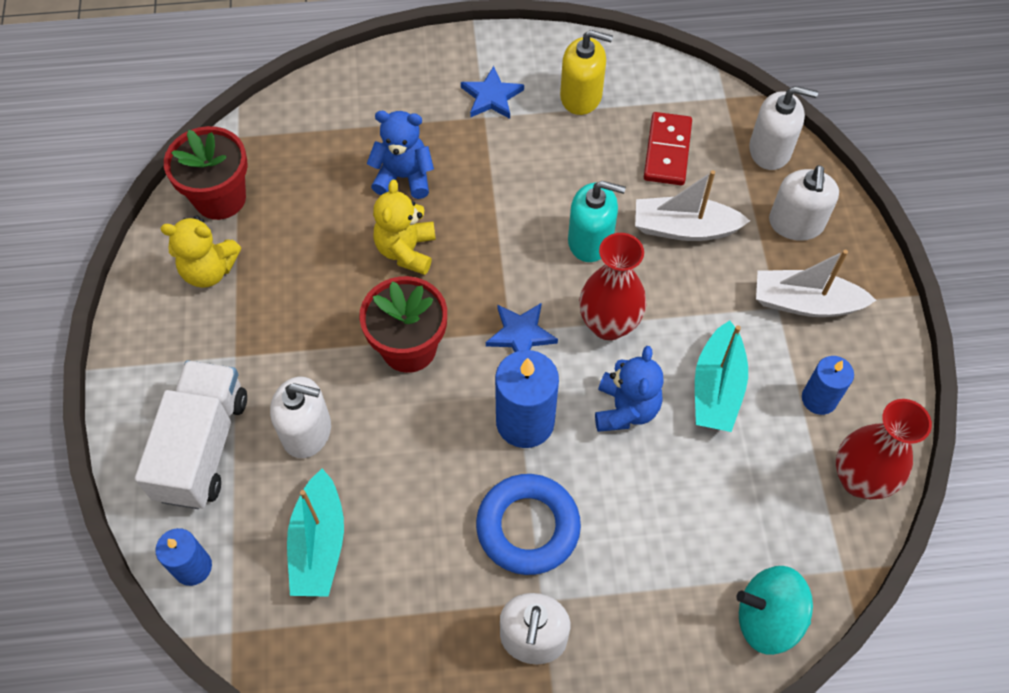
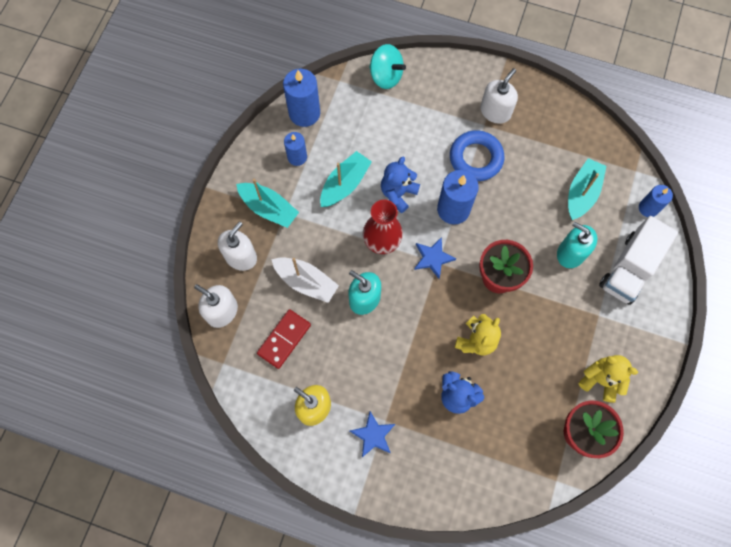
camera: 155 degrees left, 10 degrees up
white soap dispenser [270,377,331,458] -> turquoise soap dispenser [557,222,597,268]
white boat [756,250,876,317] -> turquoise boat [236,179,299,228]
red vase [836,399,932,499] -> blue candle [283,69,320,127]

